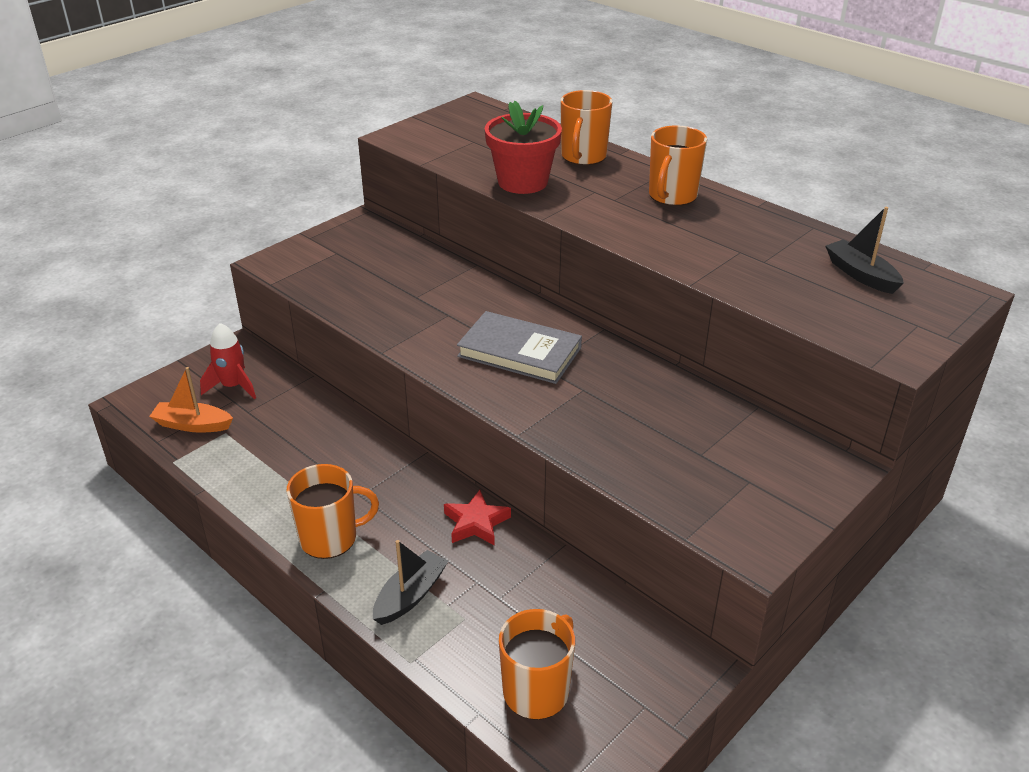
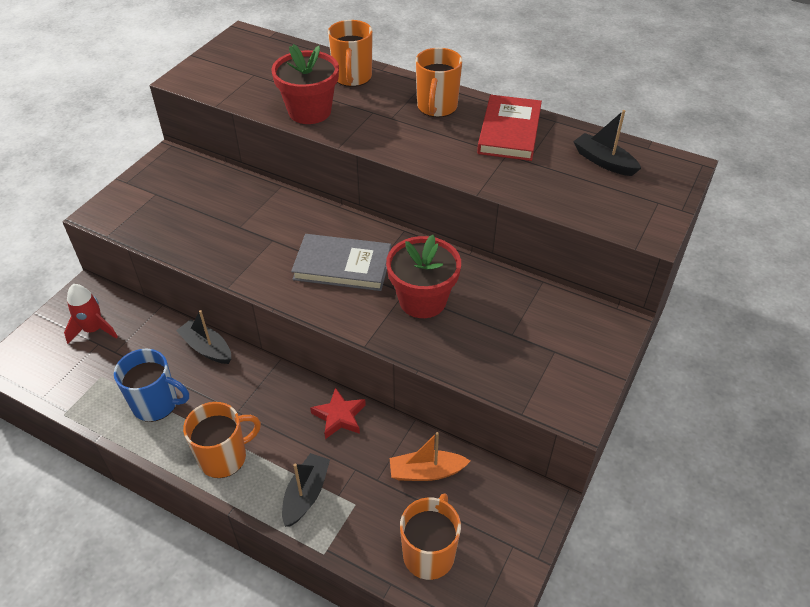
camera: 15 degrees left, 10 degrees up
orange boat [149,367,233,433] -> orange boat moved to [390,432,470,481]
none -> blue mug [114,349,189,422]
none -> black boat [176,310,231,364]
none -> red flower pot [386,235,461,318]
none -> red book [477,95,542,161]

